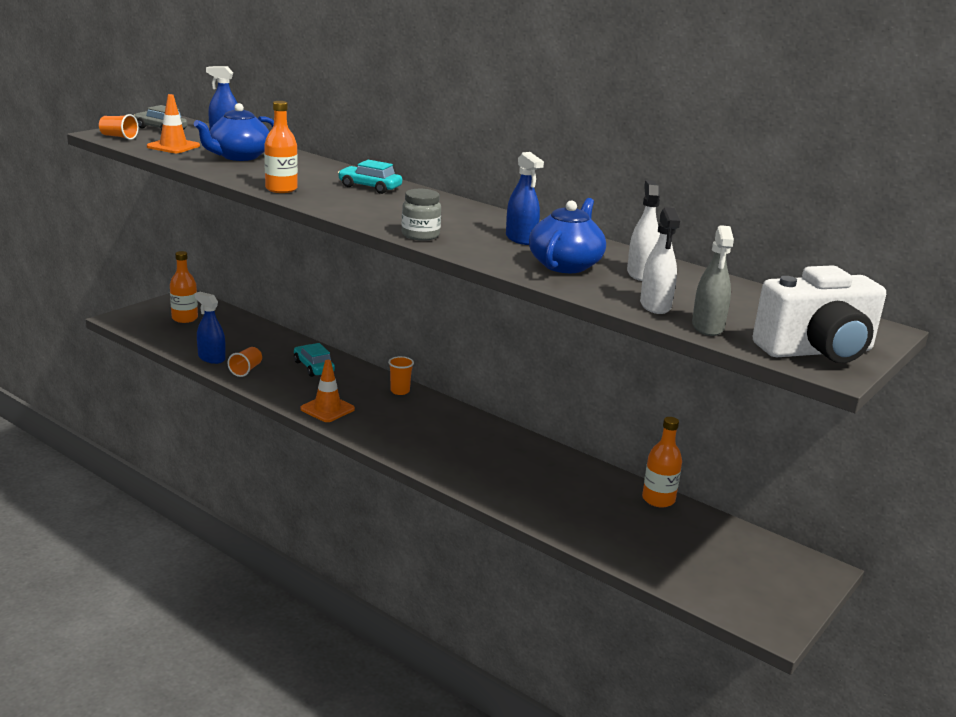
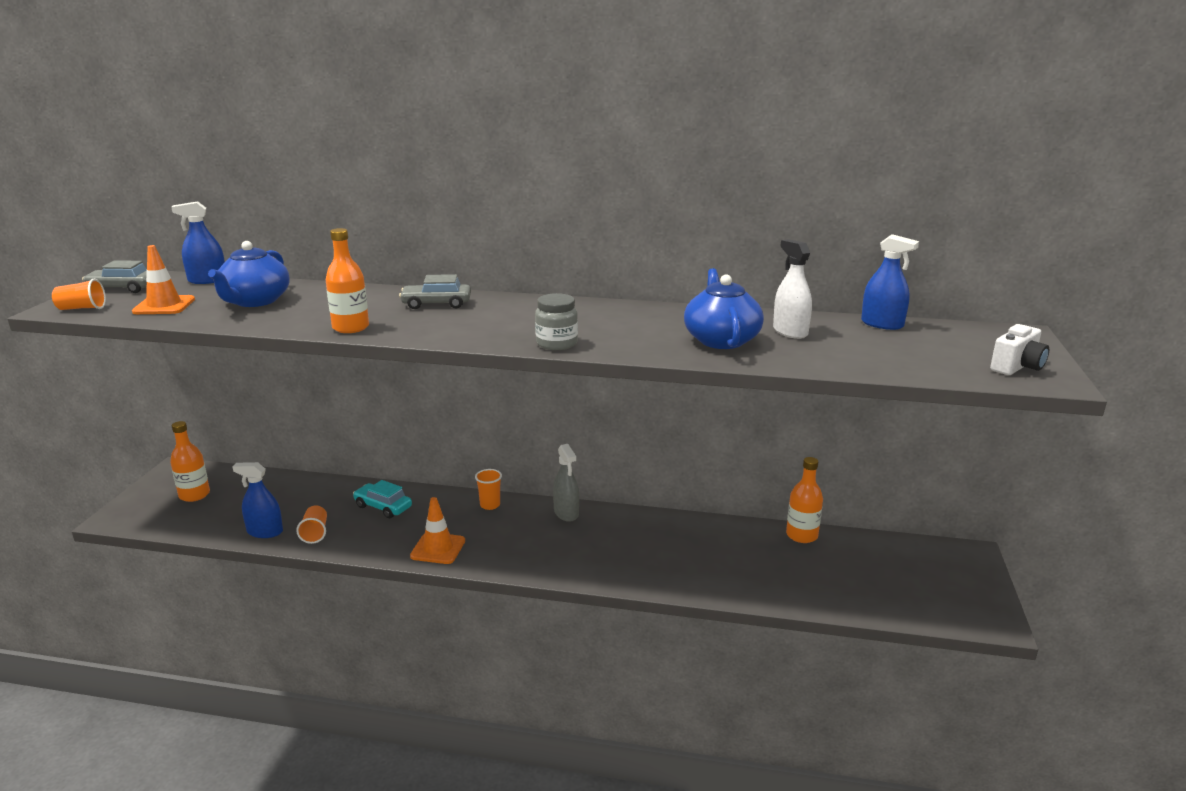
camera: 25 degrees left, 0 degrees up
turquoise car [338,160,402,194] -> grey car [399,274,471,309]
blue spray bottle [506,152,544,245] -> blue spray bottle moved to [861,234,919,330]
white spray bottle [640,207,680,314] -> none
grey spray bottle [692,225,734,336] -> grey spray bottle moved to [553,444,579,522]
white camera [753,265,886,363] -> white camera [990,324,1049,375], size x0.53

